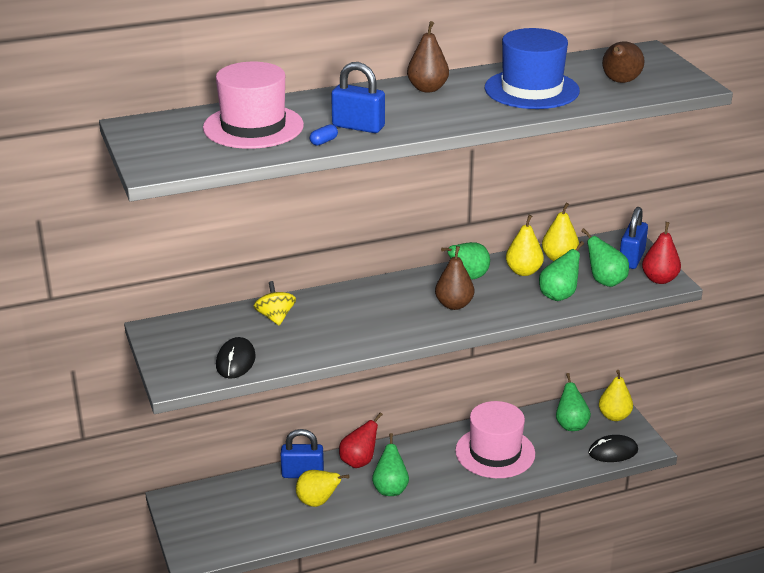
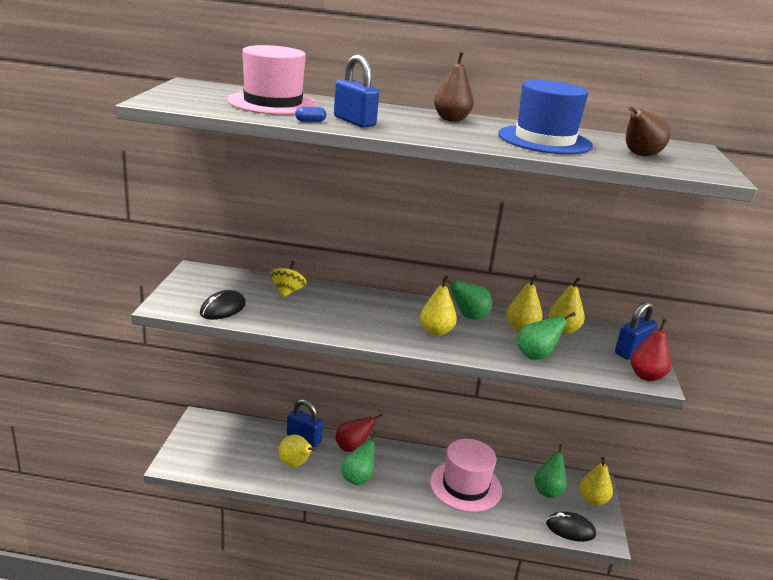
camera: 25 degrees right, 5 degrees down
brown pear [435,246,474,310] -> yellow pear [420,275,457,336]
green pear [581,228,629,287] -> none

